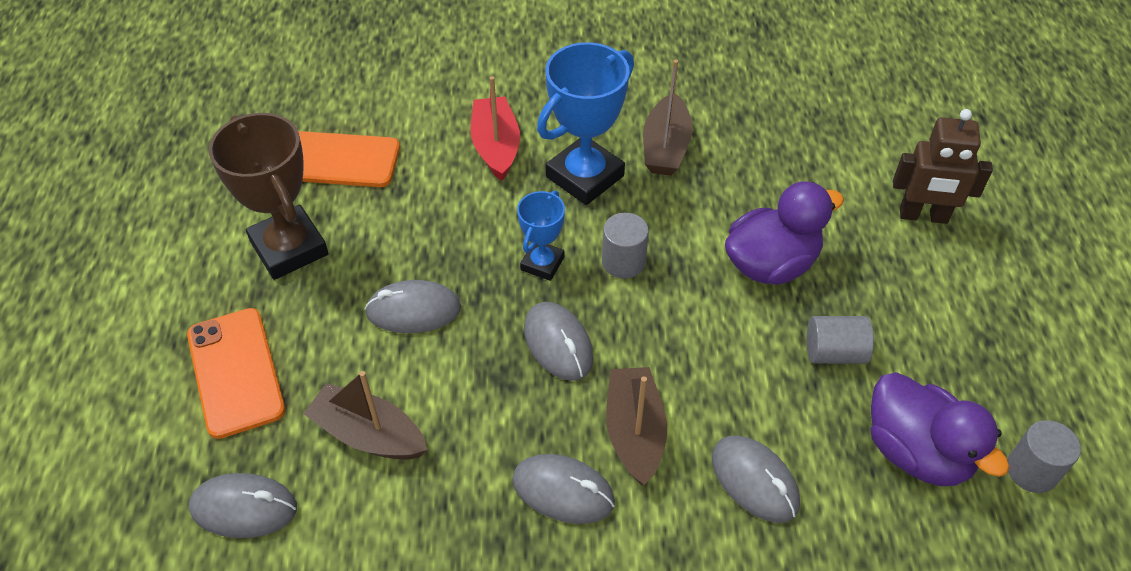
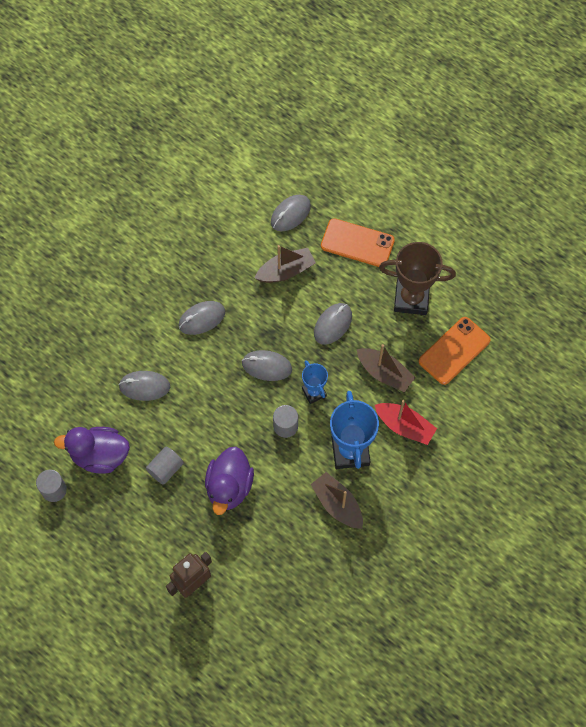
camera: 130 degrees right, 15 degrees up
brown boat [606,367,667,485] -> brown boat moved to [357,344,416,392]

